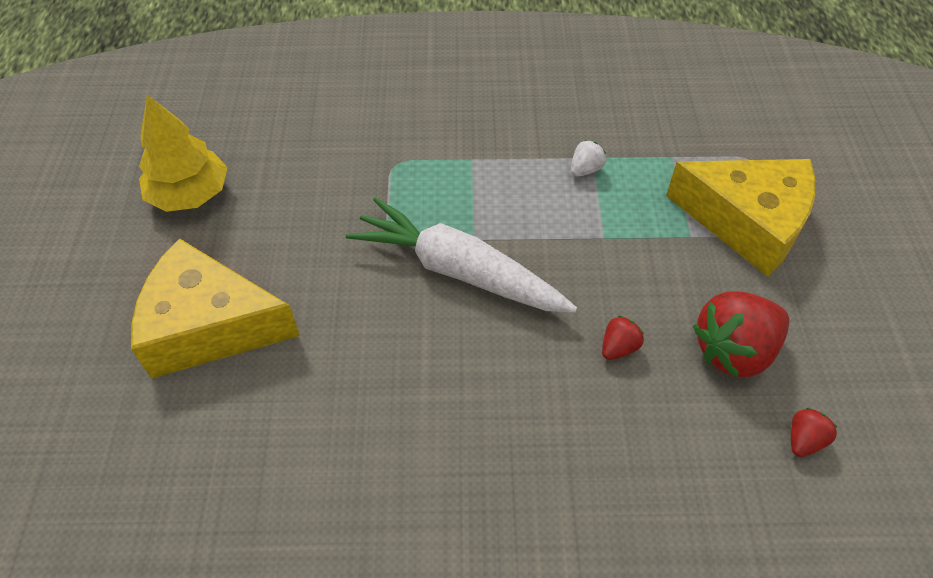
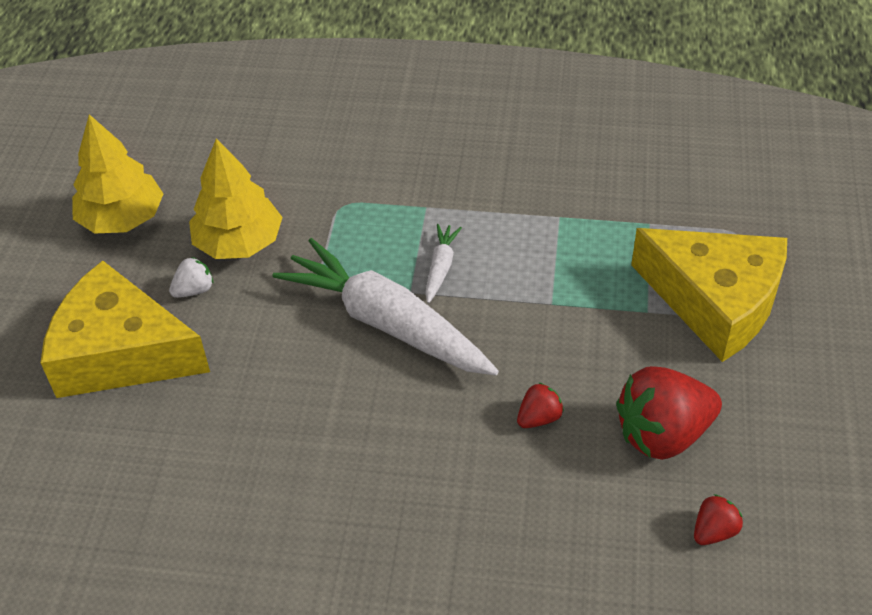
camera: 10 degrees right, 5 degrees down
white strawberry [571,140,606,177] -> white strawberry moved to [169,257,213,298]
none -> yellow tree [189,138,283,259]
none -> white carrot [425,224,462,303]

